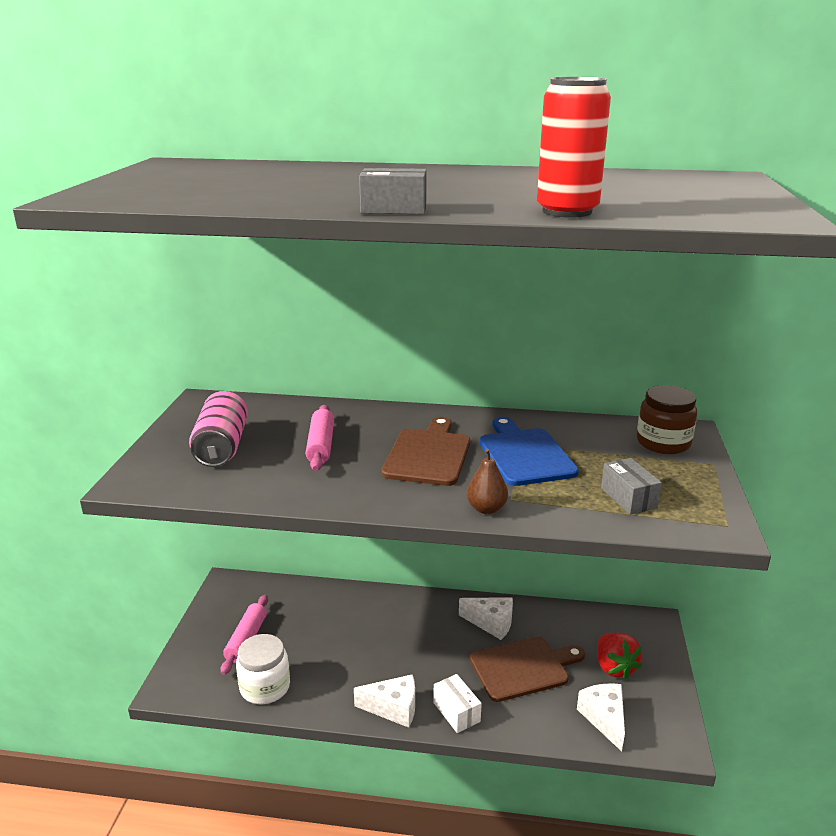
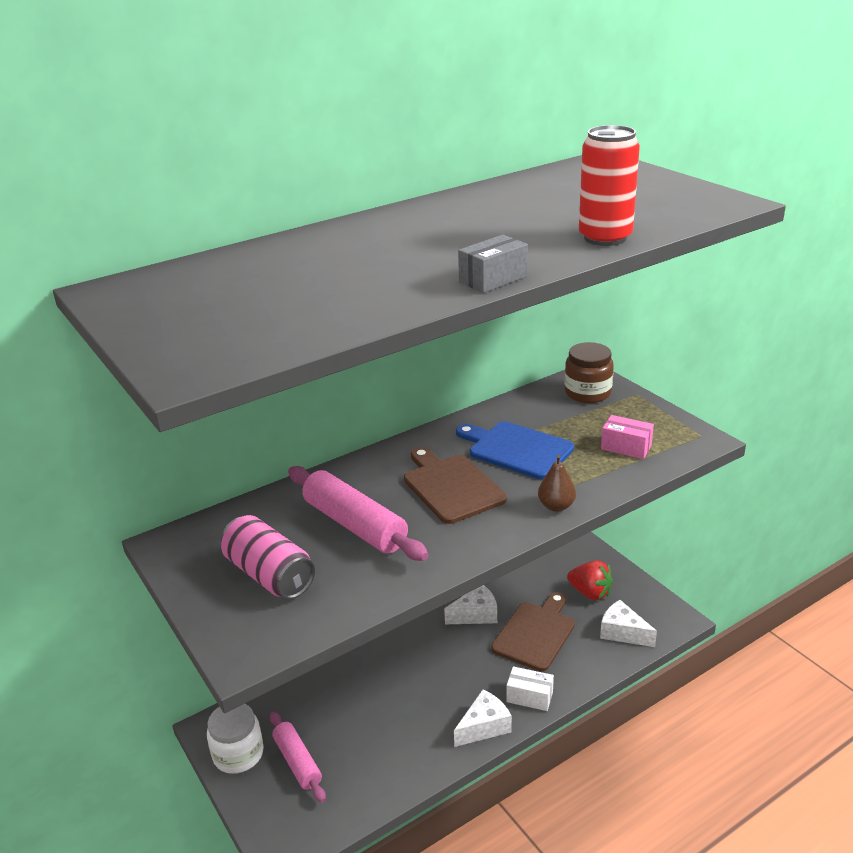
camera: 40 degrees left, 5 degrees up
white jar [236,634,290,704] -> white jar moved to [207,704,264,774]
pink rolling pin [306,405,334,471] -> pink rolling pin [288,466,429,561], size x1.52
grey box [601,458,662,515] -> pink box [601,415,654,459]

